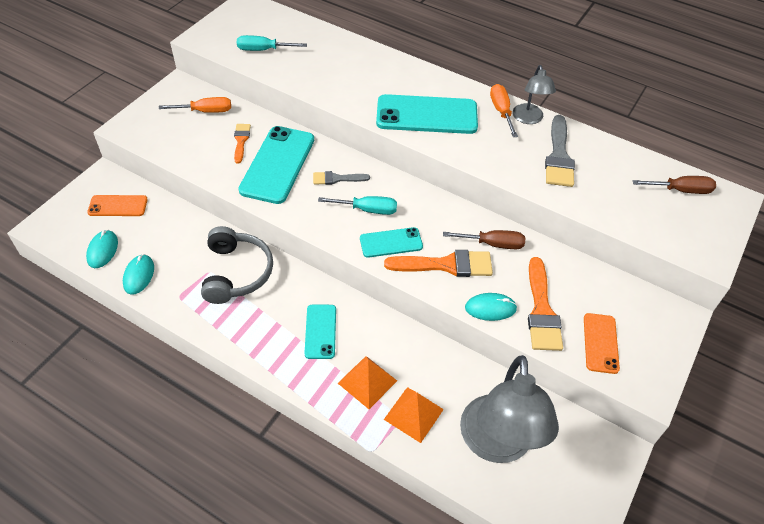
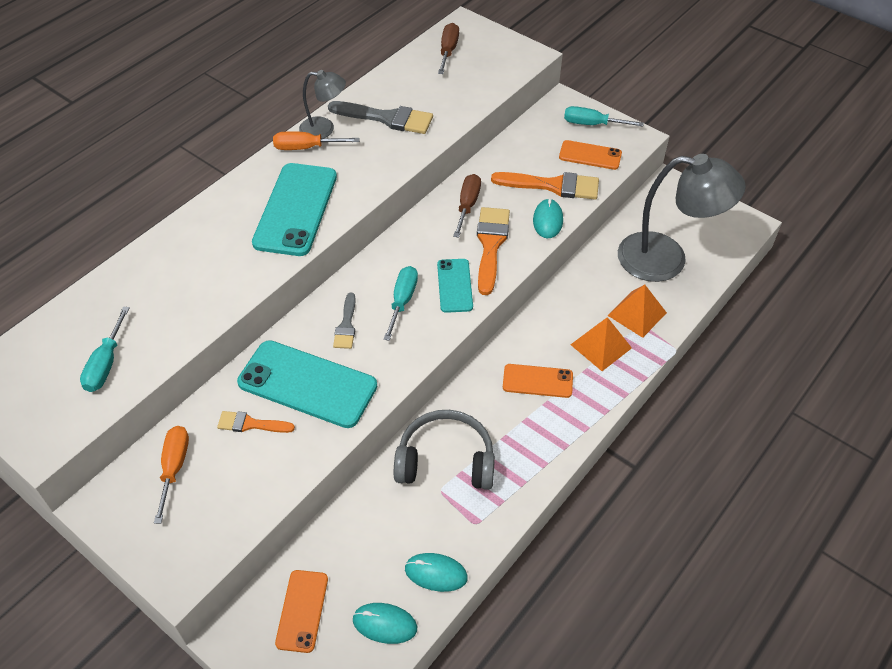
camera: 80 degrees left, 0 degrees up
turquoise phone [304,305,336,359] -> orange phone [503,364,573,398]
none -> turquoise screwdriver [564,106,644,126]

